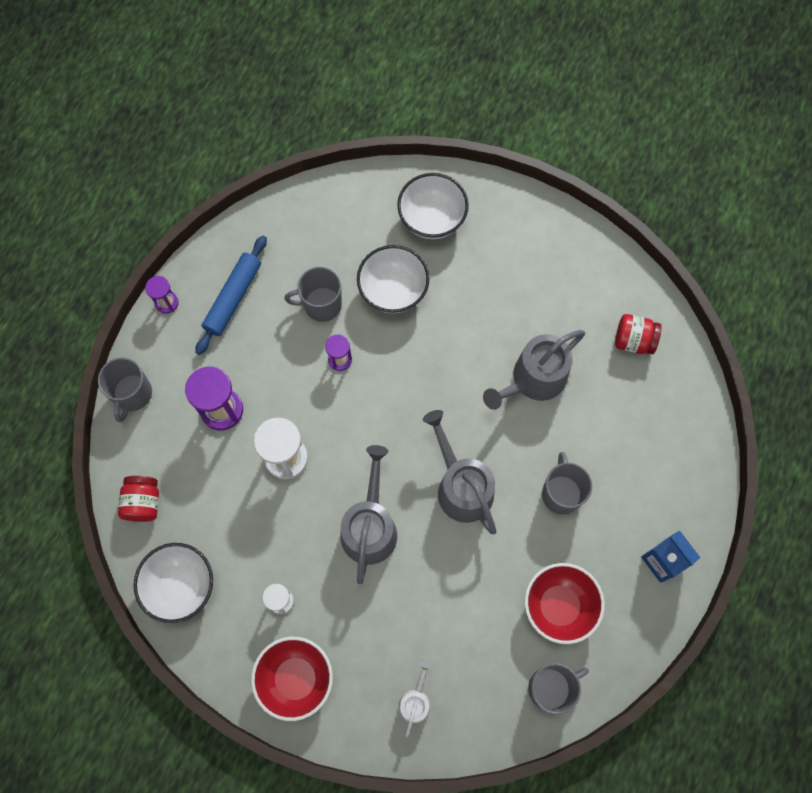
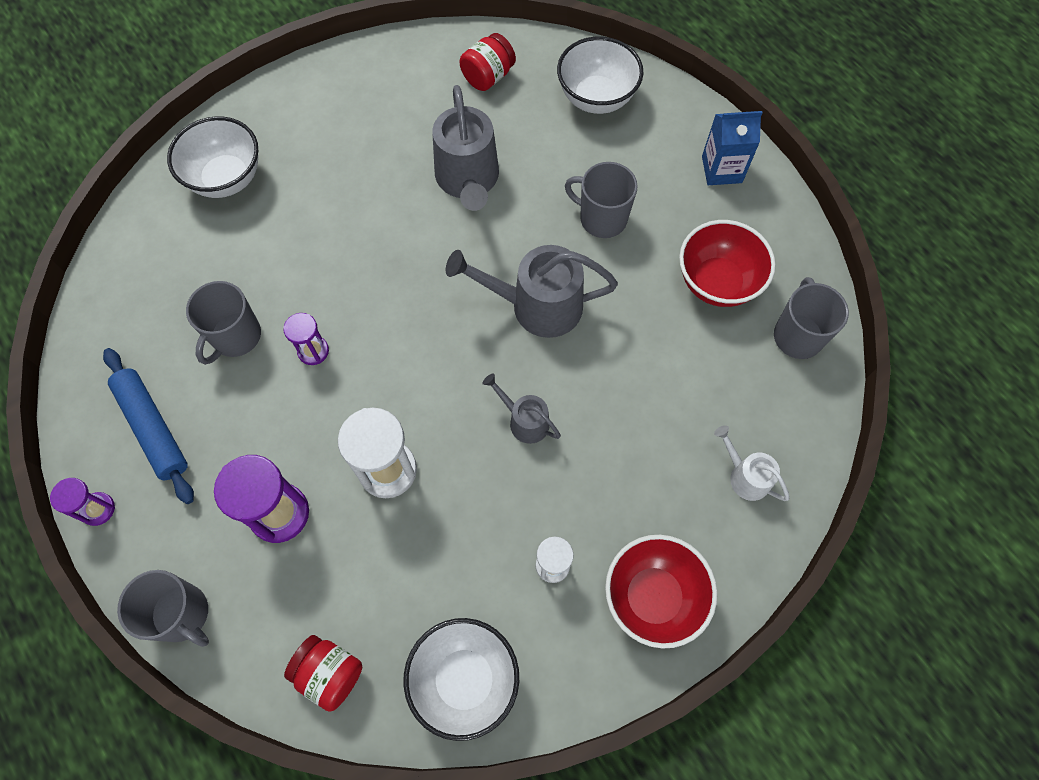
camera: 60 degrees left, 5 degrees down
grey watering can [341,445,397,584] -> grey watering can [483,373,561,444], size x0.54
white bowl [357,245,430,314] -> white bowl moved to [557,37,643,114]

